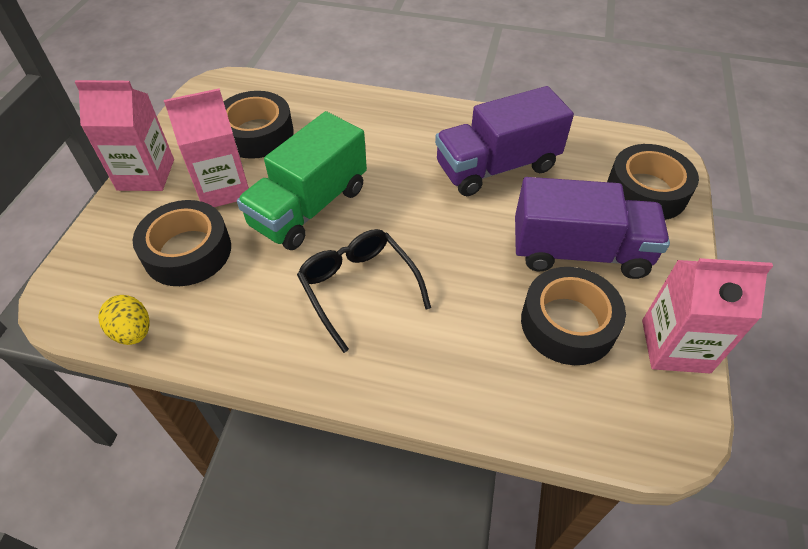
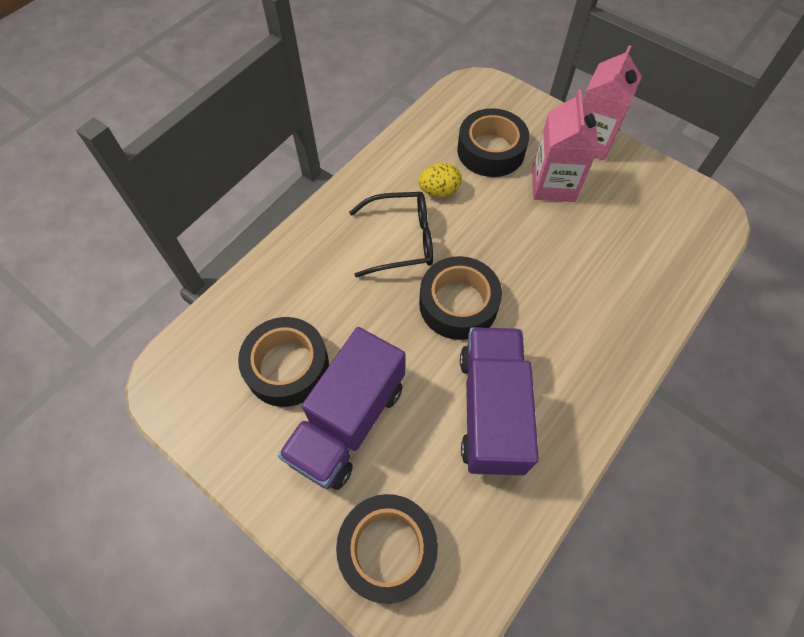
camera: 115 degrees right, 10 degrees up
yellow egg [98,295,150,345] -> yellow egg moved to [418,163,462,197]
black tape [224,91,293,159] -> black tape moved to [419,256,502,340]
green truck [237,111,367,250] -> none
pink carton [642,258,773,373] -> none

